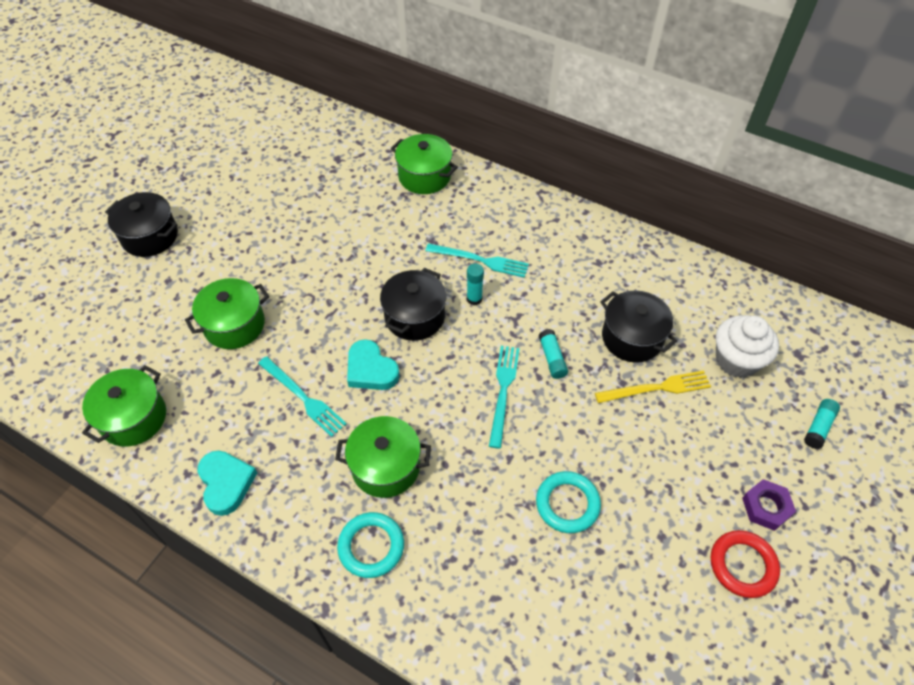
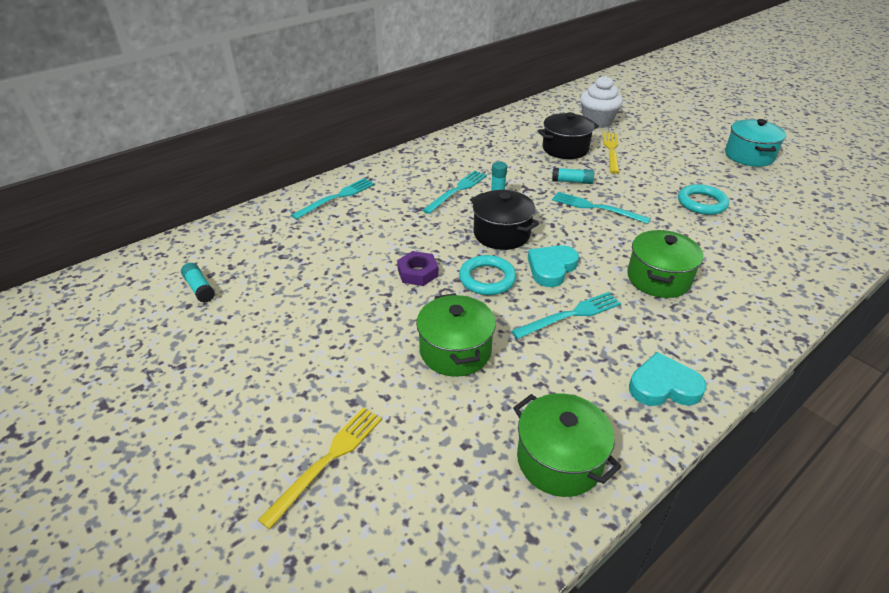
camera: 70 degrees left, 15 degrees down
black pot [105,192,178,257] -> none
turquoise ring [337,512,404,578] -> turquoise ring moved to [459,255,516,295]
turquoise heart [347,339,400,390] -> turquoise heart turned 150 degrees clockwise [528,245,579,287]
green pot [391,134,458,194] -> turquoise fork [291,178,375,220]
red ring [711,530,780,598] -> turquoise pot [725,119,786,167]
purple nut [742,479,796,531] -> purple nut moved to [397,251,439,286]
turquoise glue stick [804,399,840,449] -> turquoise glue stick moved to [181,263,215,303]
none -> yellow fork [258,407,382,529]

